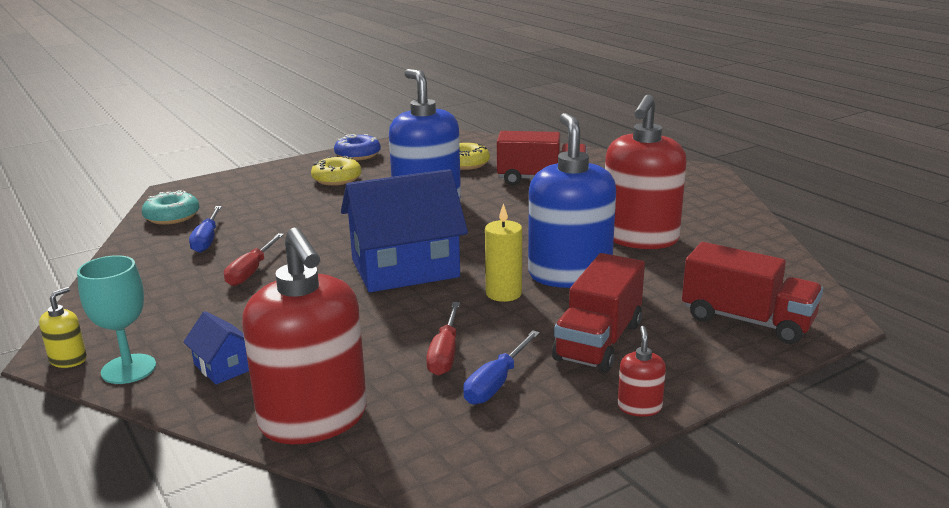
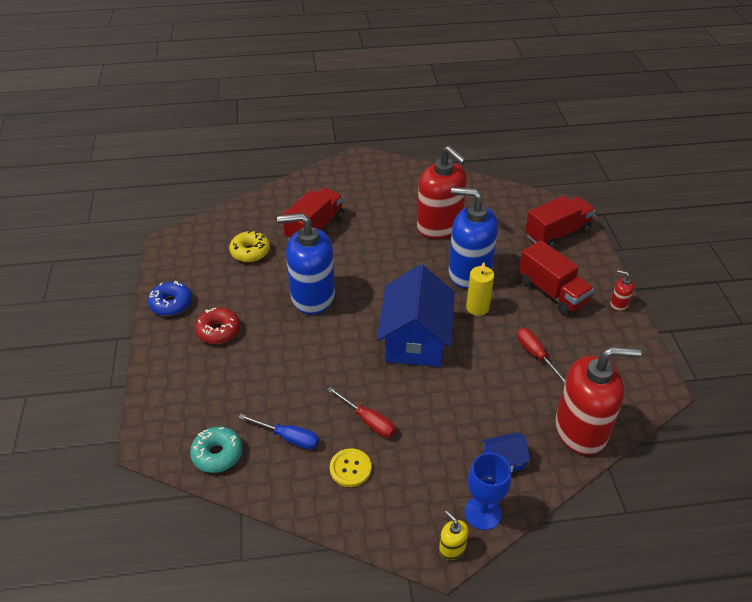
camera: 65 degrees left, 20 degrees up
turquoise goblet [77,255,156,384] -> blue goblet [465,453,511,530]
yellow donut [311,156,361,186] -> red donut [195,308,240,344]
red screwdriver [426,302,460,376] -> red screwdriver turned 150 degrees counterclockwise [517,328,566,384]
blue screwdriver [463,330,540,405] -> none
none -> yellow button [330,448,372,487]

